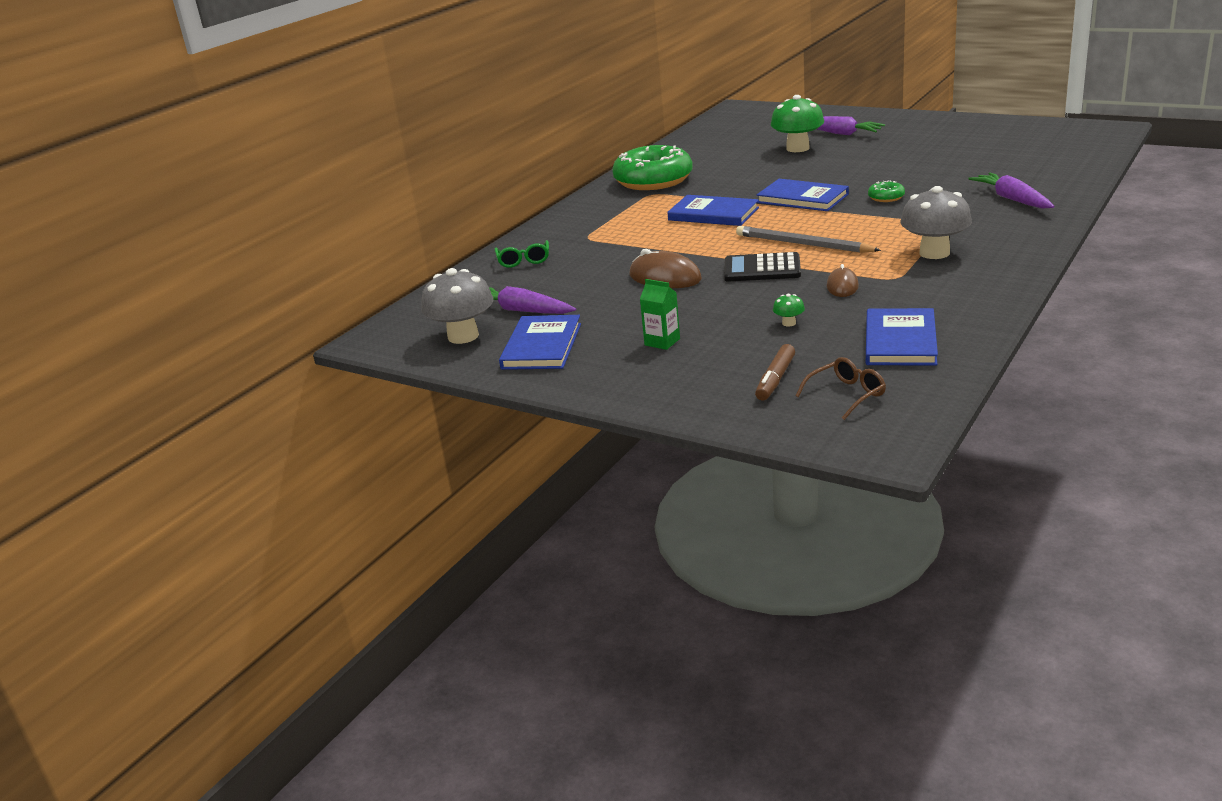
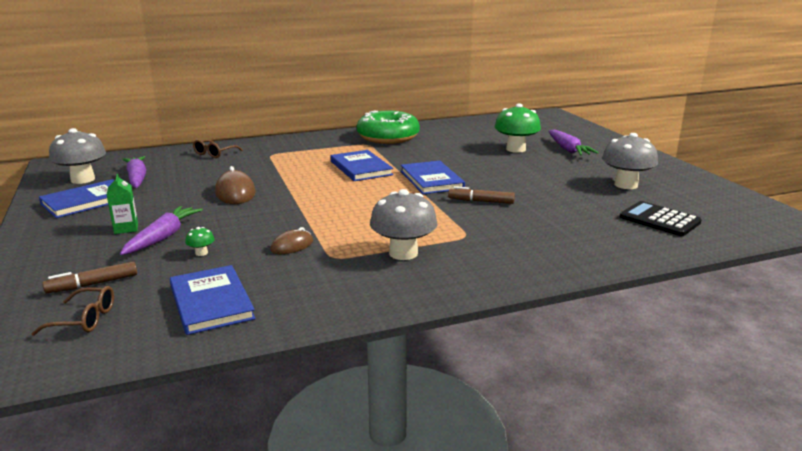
camera: 35 degrees right, 5 degrees down
green glasses [495,240,549,268] -> brown glasses [193,139,243,158]
black calculator [724,252,801,281] -> black calculator moved to [619,201,702,236]
grey pencil [736,226,881,253] -> none
blue book [866,308,938,366] -> blue book turned 75 degrees counterclockwise [170,265,255,335]
green donut [868,181,905,202] -> brown marker [448,186,515,204]
purple carrot [968,172,1054,209] -> purple carrot moved to [120,206,203,255]
none -> grey mushroom [602,133,658,189]

